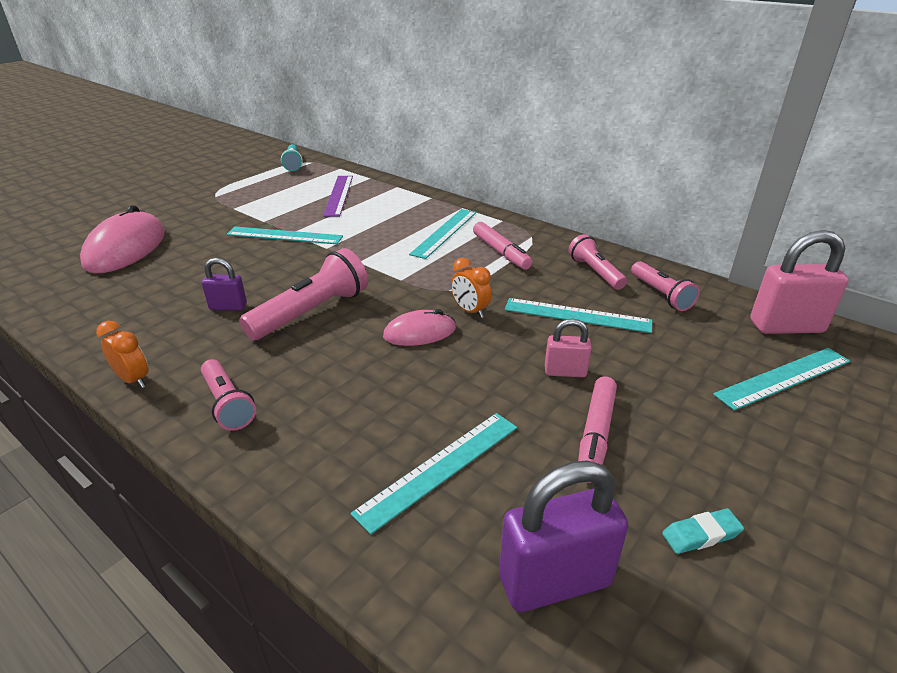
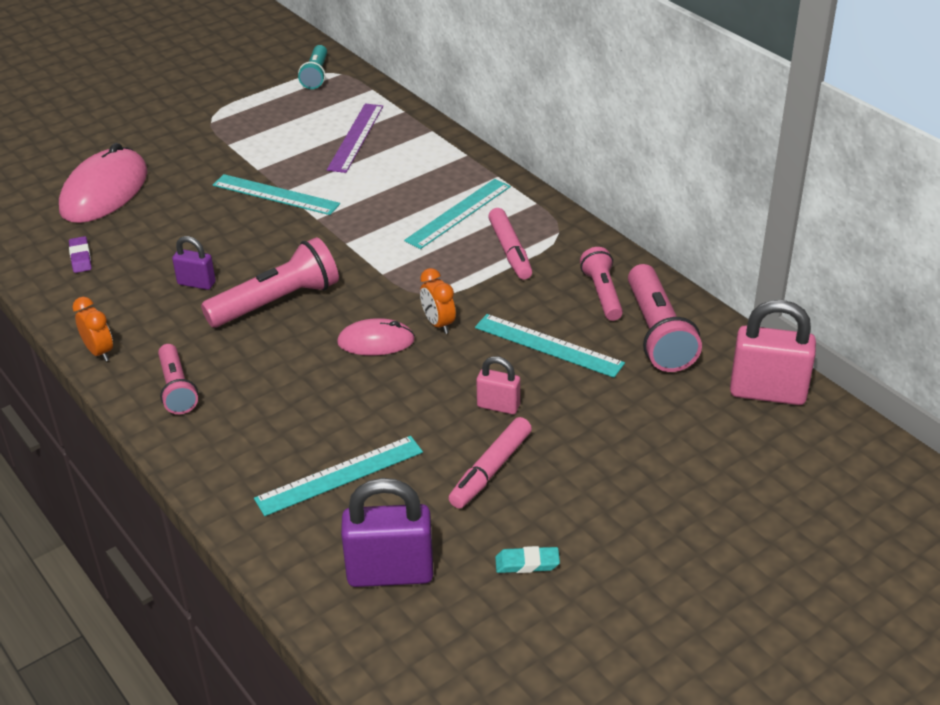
camera: 15 degrees right, 5 degrees up
pink flashlight [631,261,700,311] -> pink flashlight [628,264,702,372], size x1.59
turquoise ruler [713,348,850,411] -> none
none -> purple eraser [69,236,92,273]

